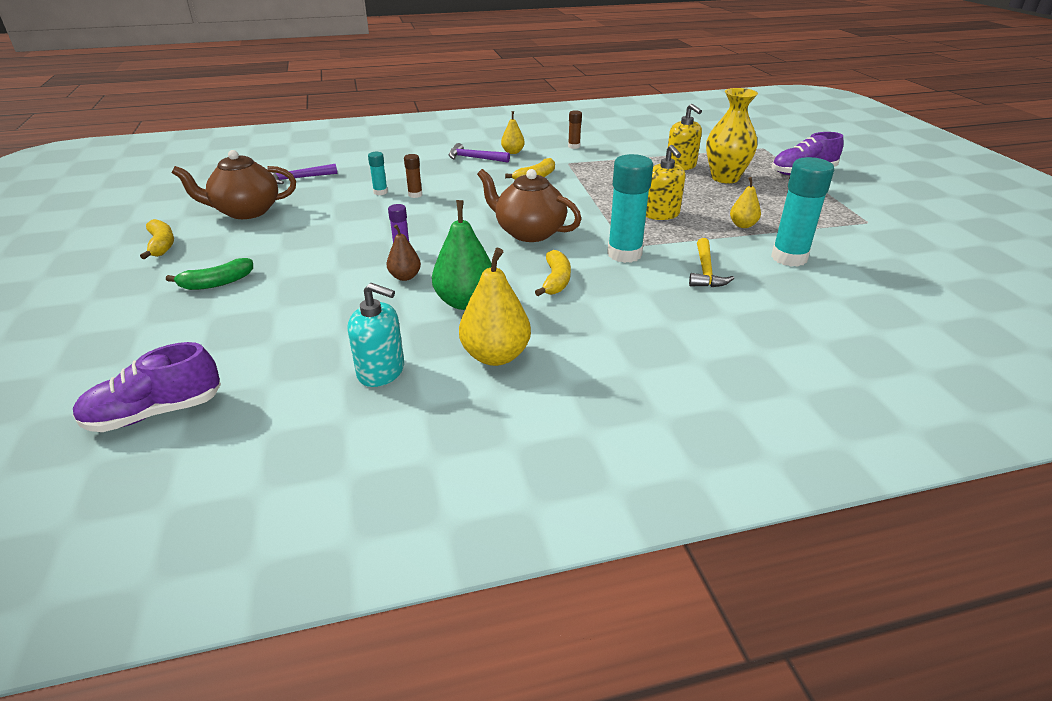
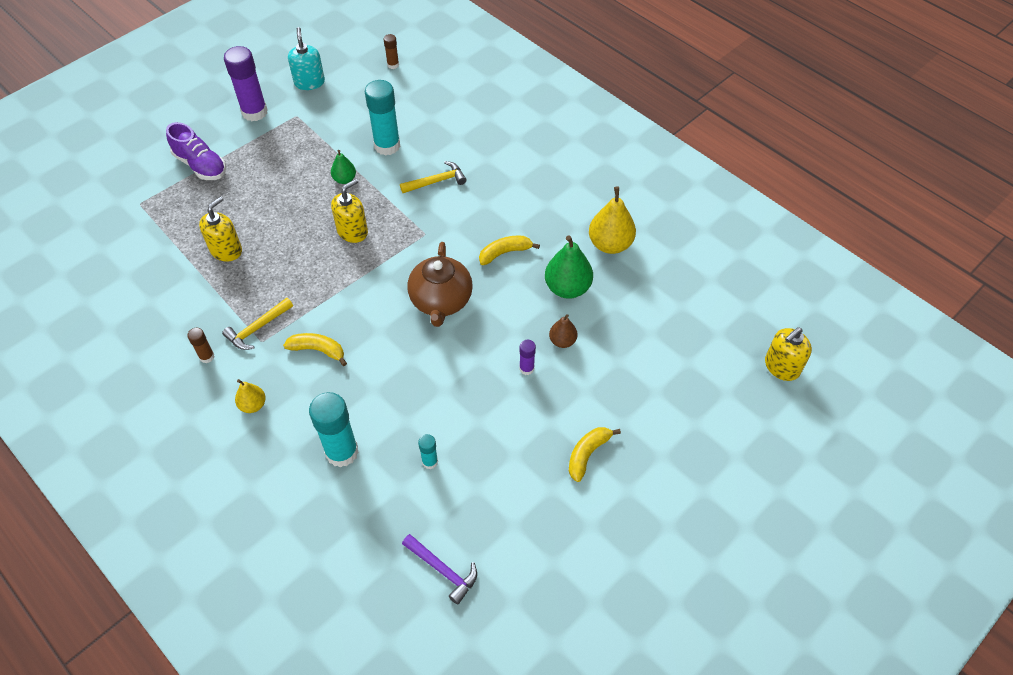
camera: 120 degrees left, 20 degrees up
purple shoe [73,342,221,432] -> yellow soap dispenser [765,327,812,381]
yellow banana [140,219,174,259] -> yellow banana moved to [569,427,621,482]
green banana [166,258,253,290] -> none
brown teapot [171,150,296,219] -> none
turquoise soap dispenser [348,283,404,387] -> turquoise soap dispenser moved to [288,27,325,90]
brown glue stick [404,154,422,198] -> brown glue stick moved to [384,34,399,69]
purple hammer [449,143,510,162] -> none
turquoise glue stick [607,154,653,263] -> turquoise glue stick moved to [309,392,359,467]
yellow vase [706,88,758,183] -> none
yellow pear [730,177,761,228] -> green pear [331,150,356,184]
none -> yellow hammer [222,298,293,350]
none -> purple glue stick [224,46,268,121]

